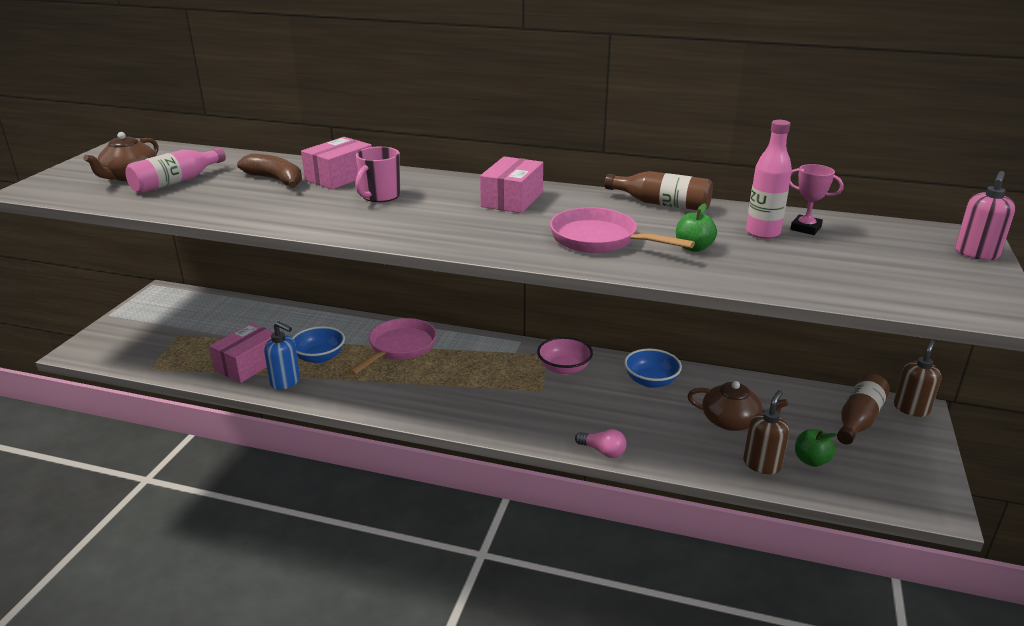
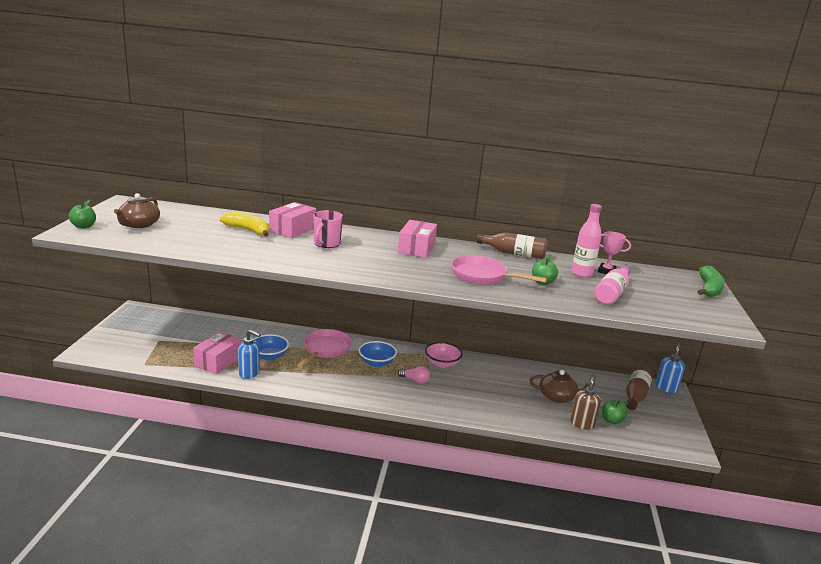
camera: 10 degrees left, 5 degrees down
pink bottle [125,148,226,194] -> pink bottle moved to [594,266,630,305]
brown banana [237,153,302,188] -> yellow banana [220,212,269,237]
pink light bulb [575,429,626,458] -> pink light bulb moved to [398,366,430,384]
blue bowl [624,349,682,388] -> blue bowl moved to [359,341,397,367]
brown soap dispenser [894,340,941,417] -> blue soap dispenser [655,343,685,393]
pink soap dispenser [955,171,1015,260] -> green banana [698,266,725,297]
none -> green apple [69,200,96,229]

